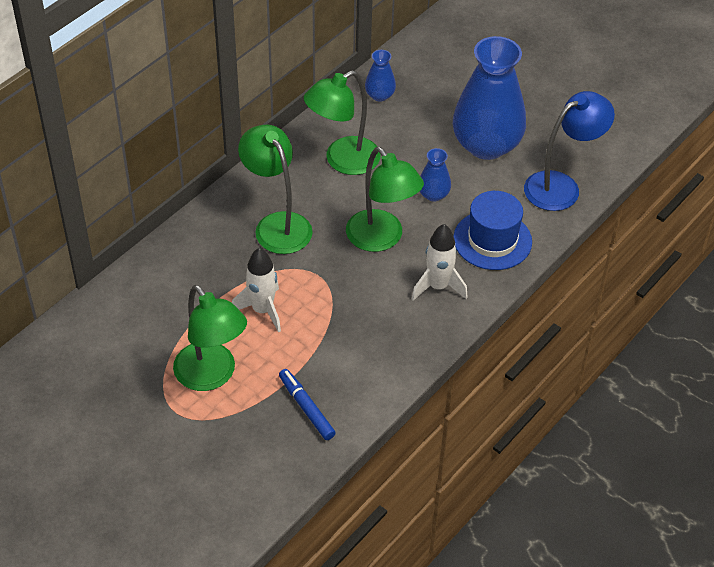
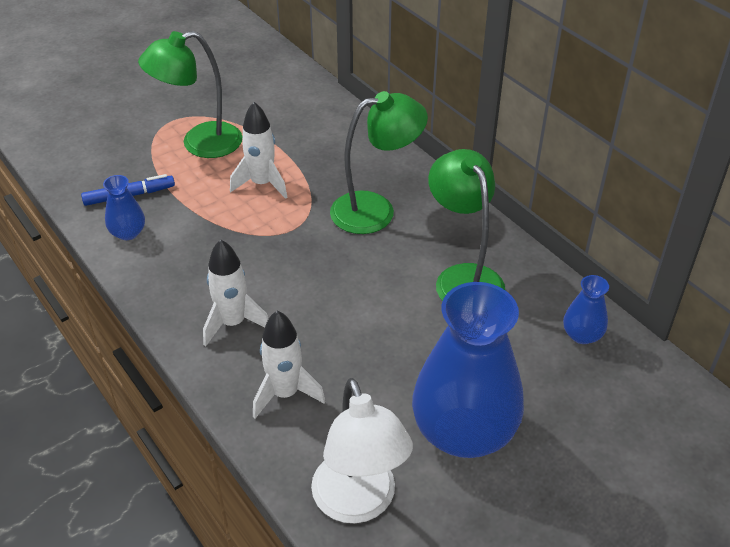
camera: 105 degrees right, 5 degrees down
green lamp [346,147,424,252] -> none
blue vase [420,148,451,202] -> blue vase moved to [103,175,145,240]
blue hat [453,191,532,270] -> white rocket [253,311,325,419]
blue lamp [524,91,615,211] -> white lamp [311,378,413,523]

